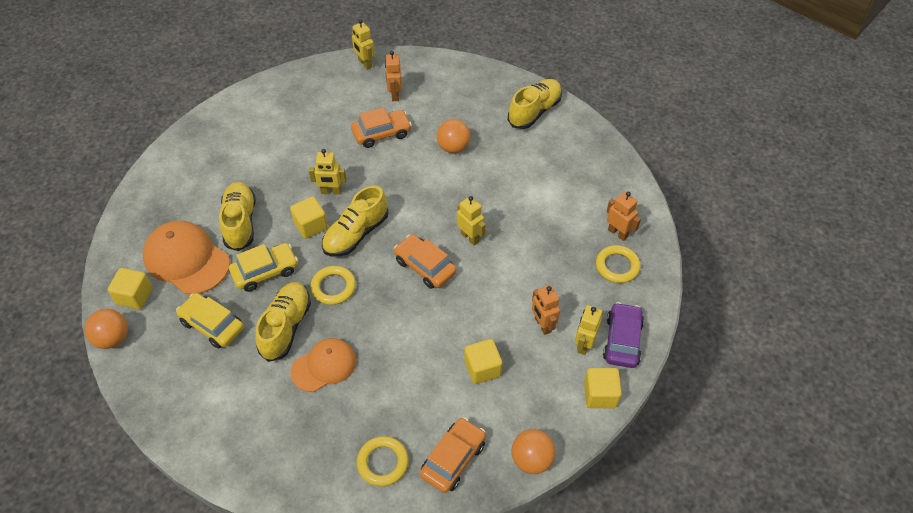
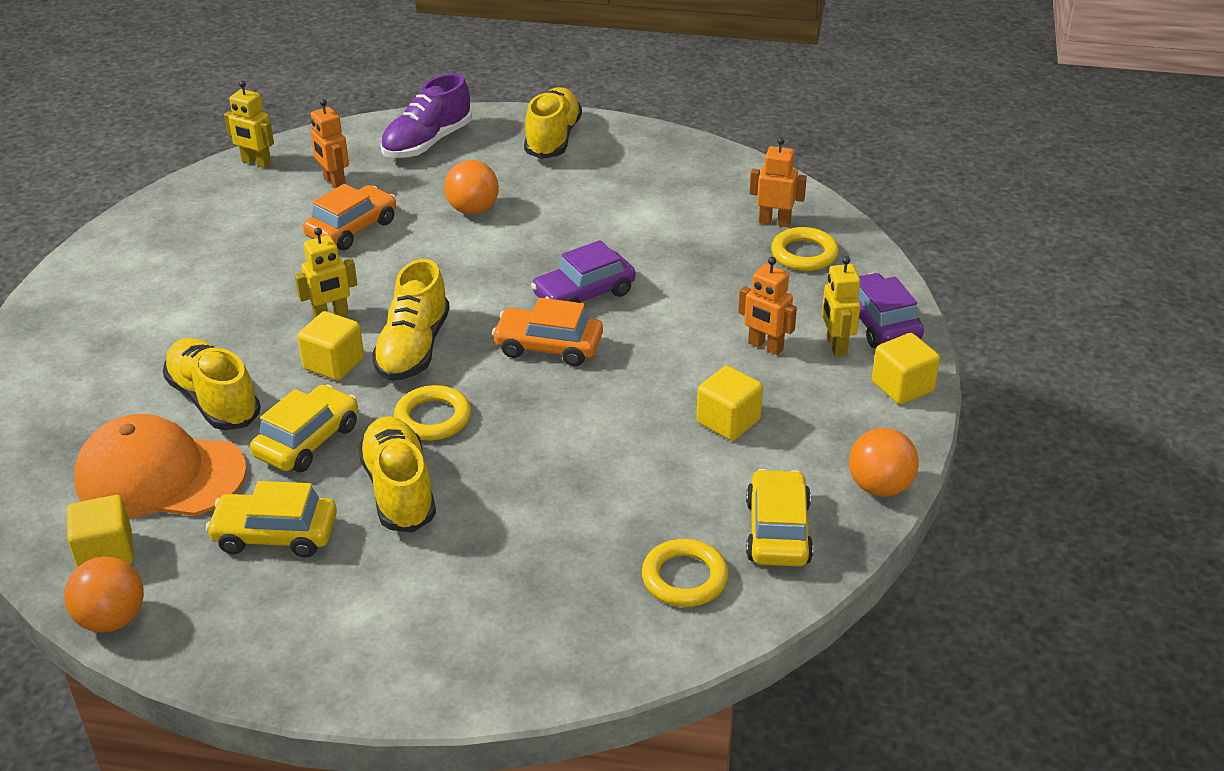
camera: 30 degrees left, 15 degrees down
orange cap [291,338,356,392] -> none
orange car [420,417,486,493] -> yellow car [746,469,813,566]
yellow robot [457,196,486,246] -> purple car [531,240,636,303]
none -> purple shoe [381,73,472,158]

